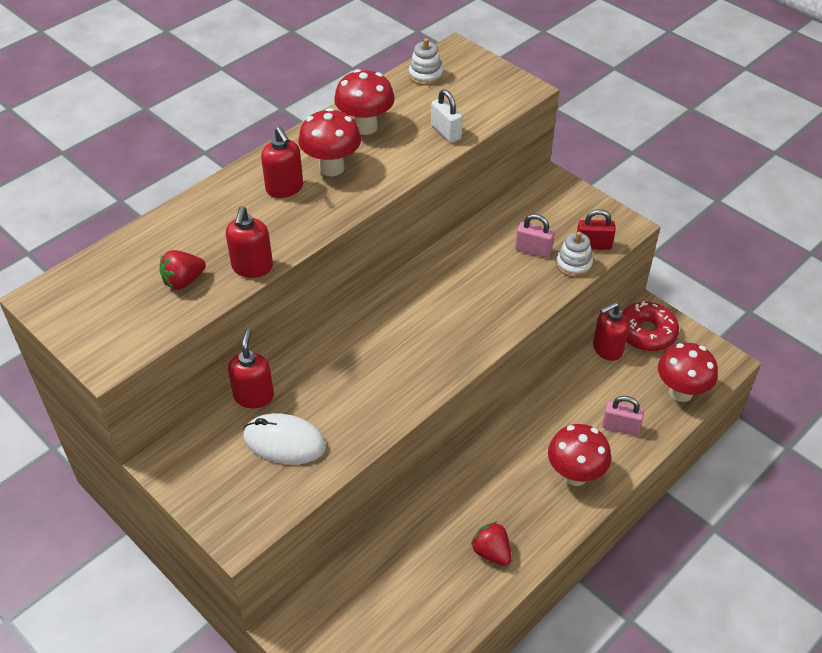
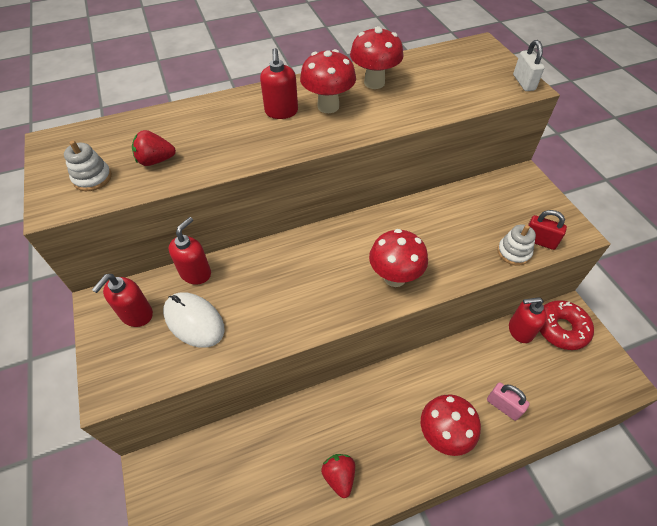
camera: 25 degrees right, 5 degrees up
red soap dispenser [226,206,273,278] -> red soap dispenser moved to [92,274,153,327]
white stacking toy [409,38,443,86] -> white stacking toy moved to [64,140,112,191]
white padlock [431,90,463,143] -> white padlock moved to [513,40,545,91]
pink padlock [515,214,555,258] -> none
red mushroom [658,343,718,402] -> red mushroom moved to [369,229,428,287]

